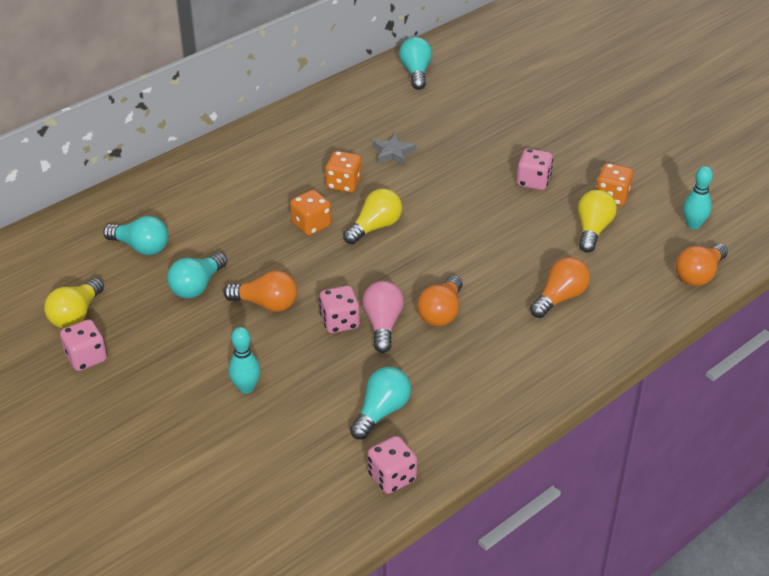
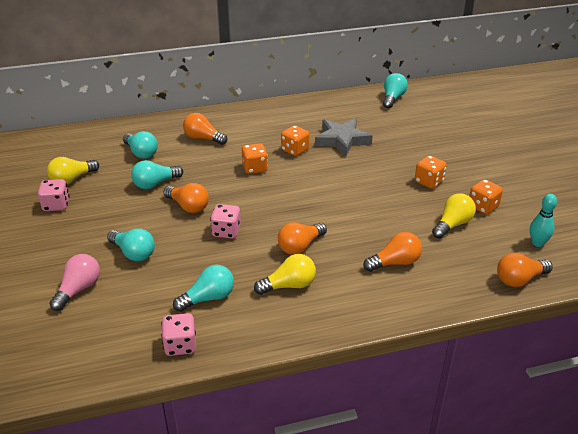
camera: 25 degrees right, 5 degrees down
turquoise bowling pin [229,327,260,394] -> turquoise light bulb [107,228,155,261]
yellow light bulb [343,189,402,244] -> yellow light bulb moved to [254,254,316,295]
pink light bulb [362,281,404,353] -> pink light bulb moved to [49,254,100,311]
grey star [373,134,416,165] -> grey star [315,118,373,156], size x1.80
pink dice [517,148,553,190] -> orange dice [415,155,447,189]
none -> orange light bulb [183,113,227,145]

